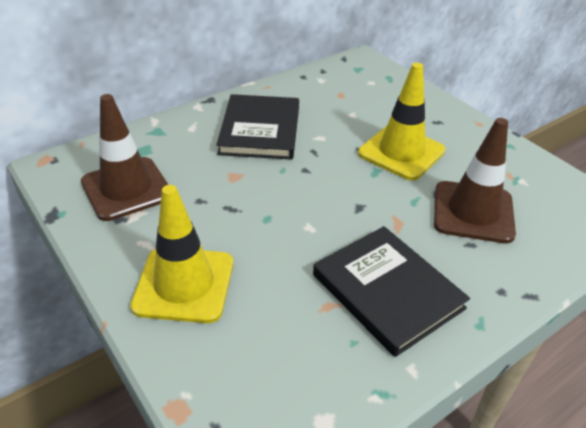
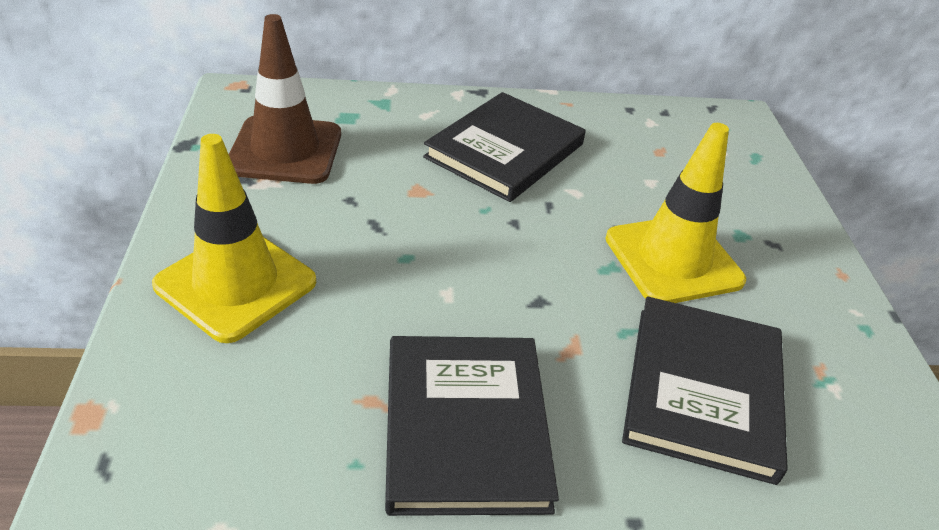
camera: 30 degrees right, 0 degrees up
brown traffic cone [434,118,516,243] -> black book [622,297,788,485]

